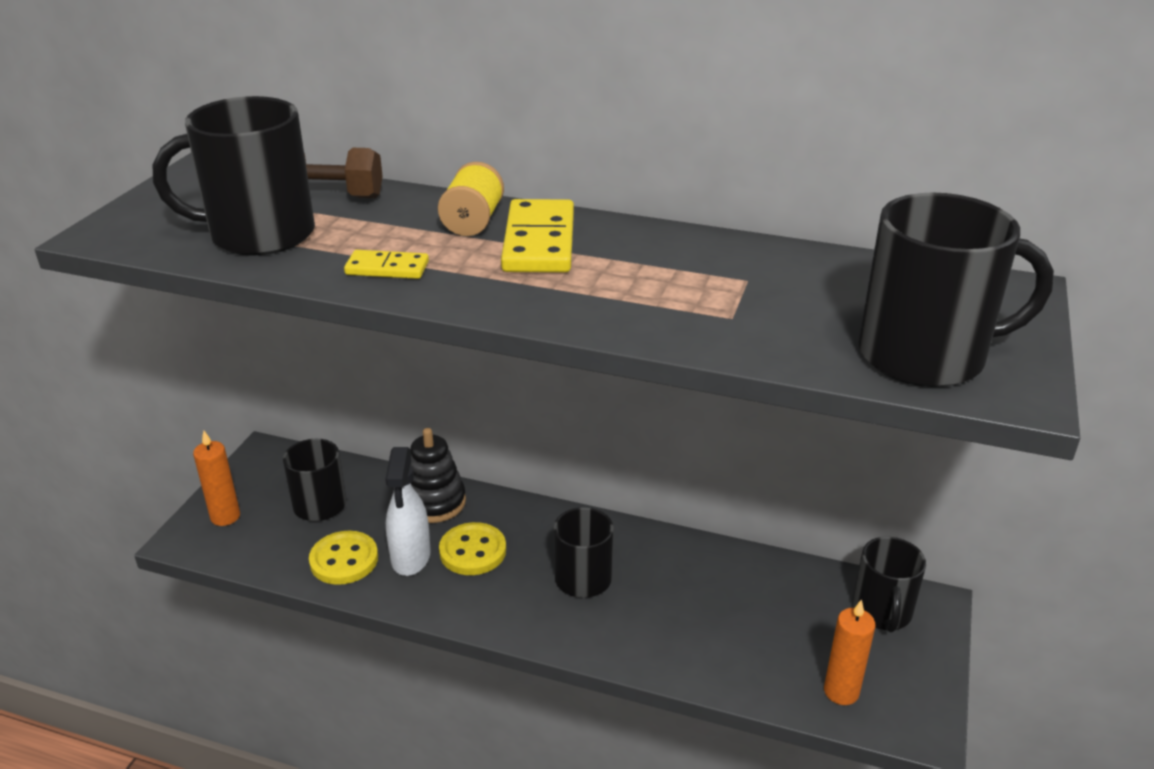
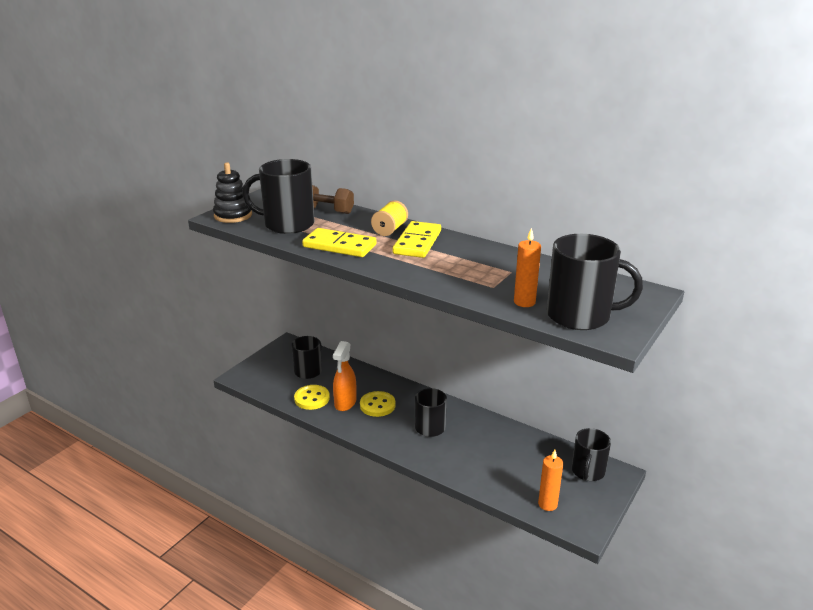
camera: 15 degrees right, 5 degrees down
orange candle [193,431,240,526] -> orange candle moved to [514,228,541,307]
yellow domino [344,250,429,279] -> yellow domino [302,228,376,257], size x1.79
white spray bottle [385,447,431,576] -> orange spray bottle [333,341,357,411]
black stacking toy [410,428,466,523] -> black stacking toy moved to [213,162,252,223]

